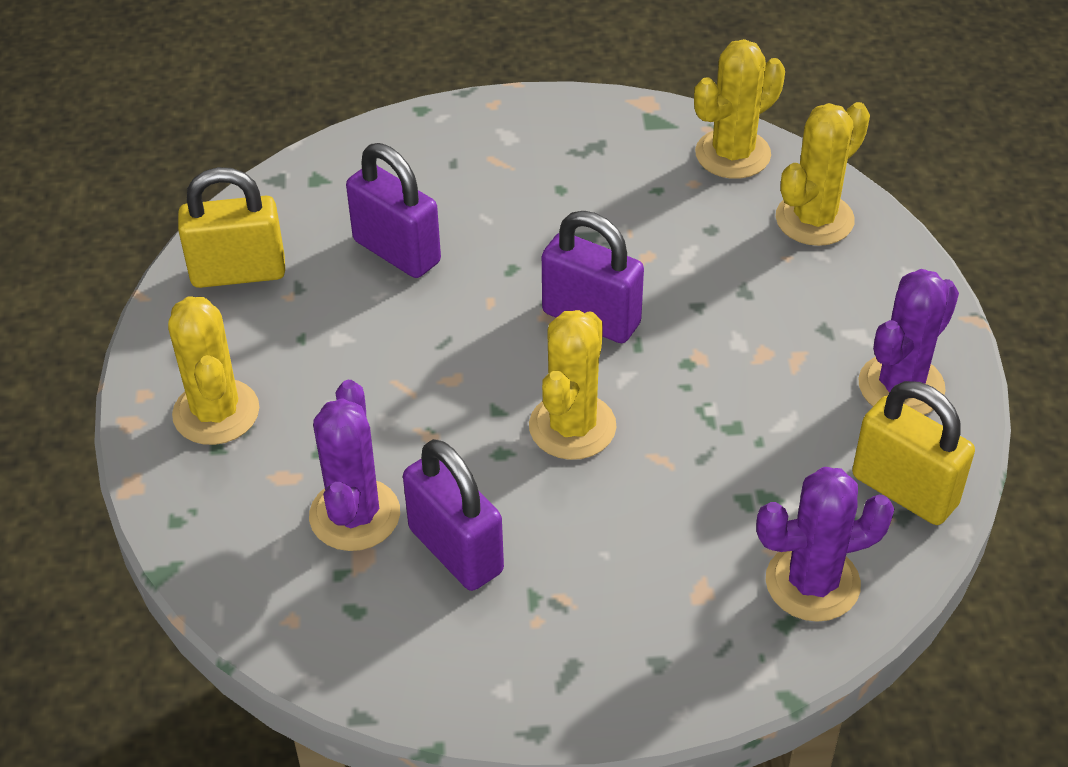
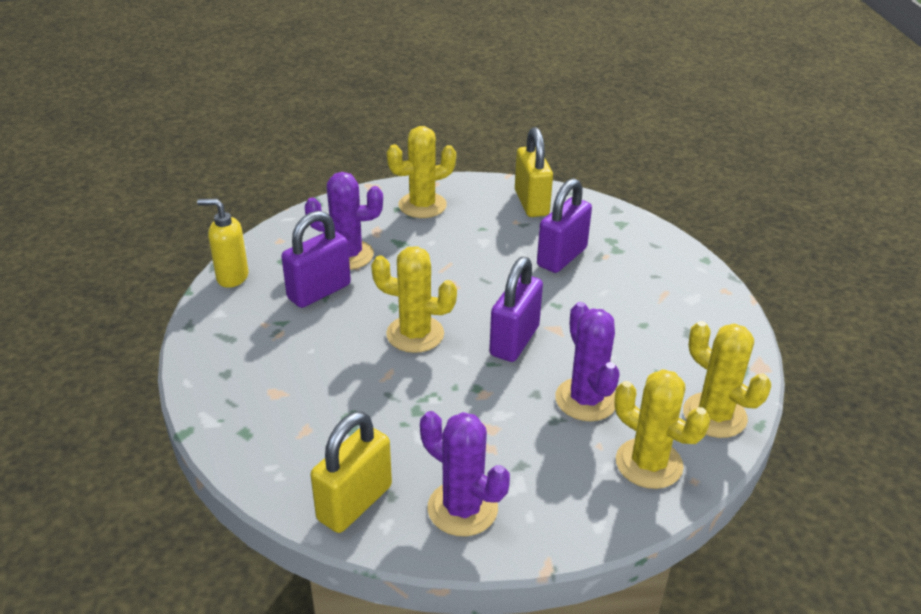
camera: 85 degrees right, 10 degrees down
purple cactus [756,467,894,622] -> purple cactus moved to [555,302,620,421]
none -> yellow soap dispenser [197,199,249,288]

